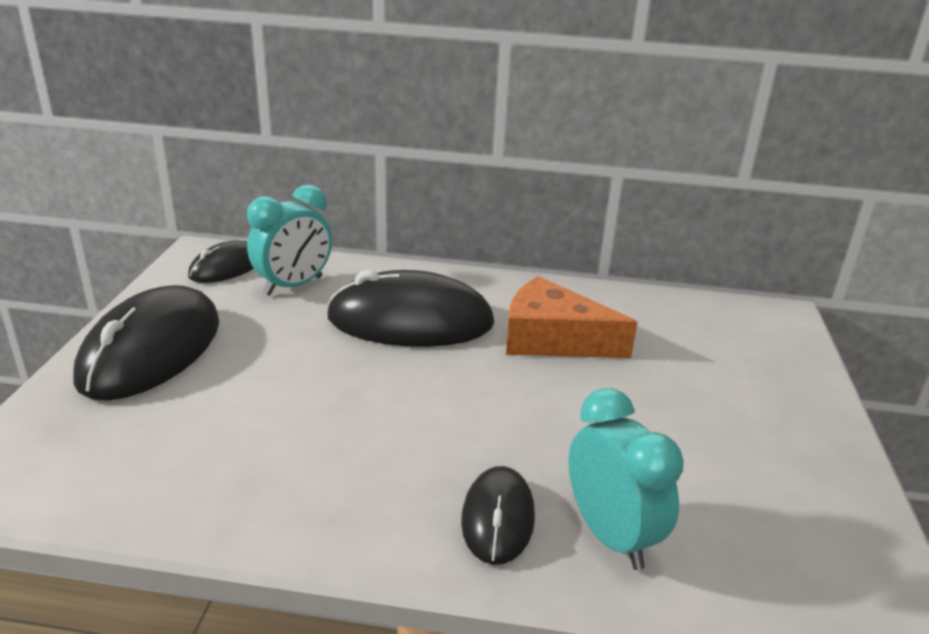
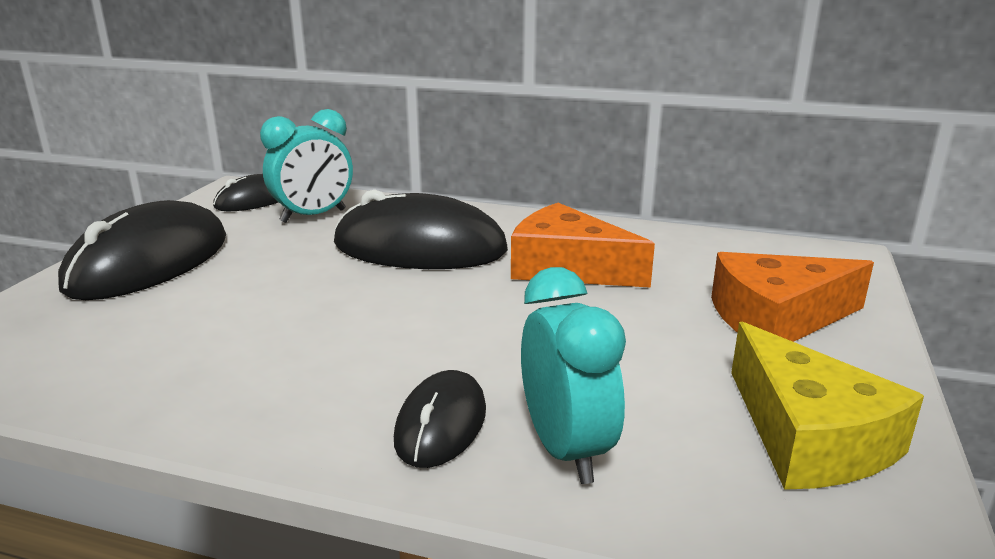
camera: 10 degrees right, 5 degrees down
none -> orange cheese [711,252,874,342]
none -> yellow cheese [731,321,924,490]

